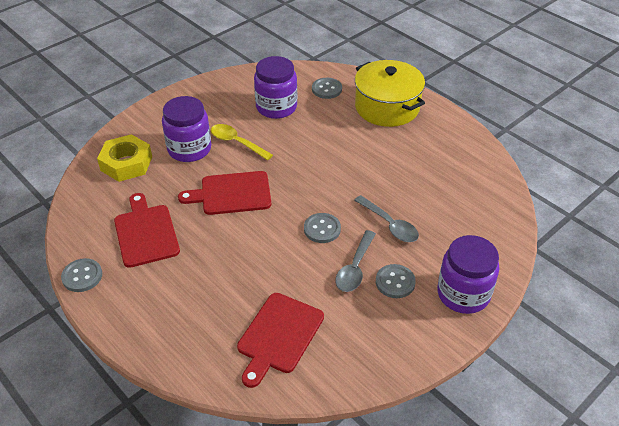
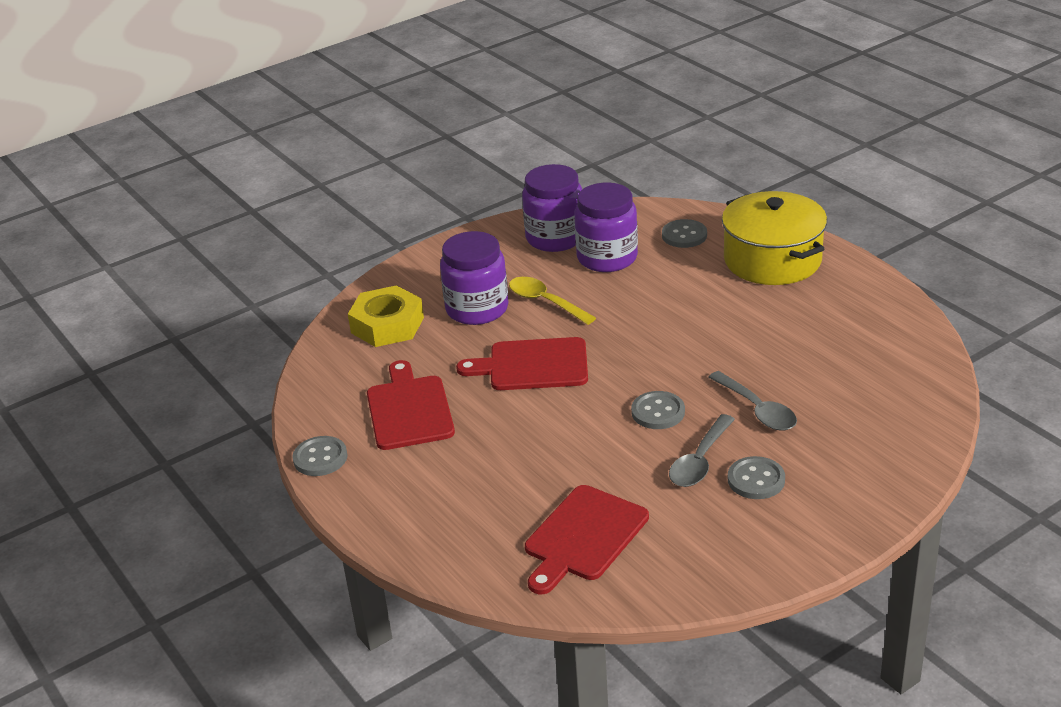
camera: 10 degrees right, 10 degrees down
purple jar [437,235,499,314] -> purple jar moved to [522,164,582,252]

